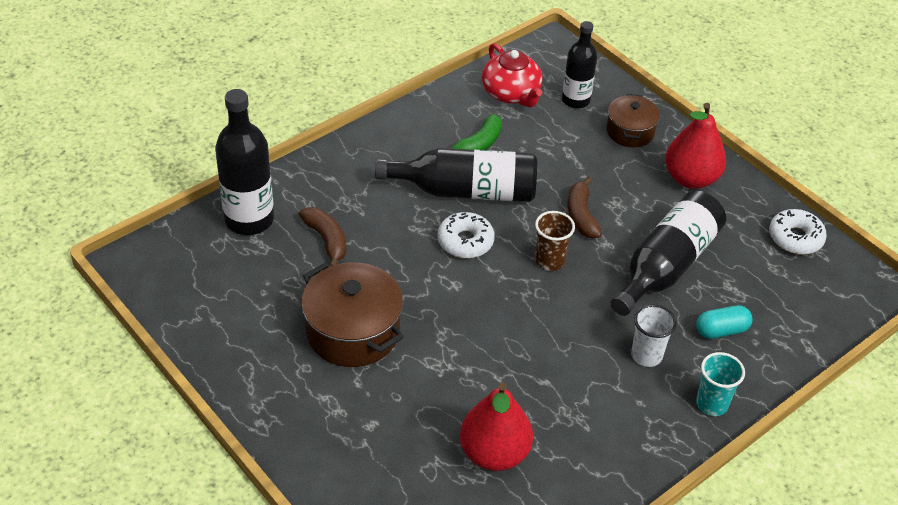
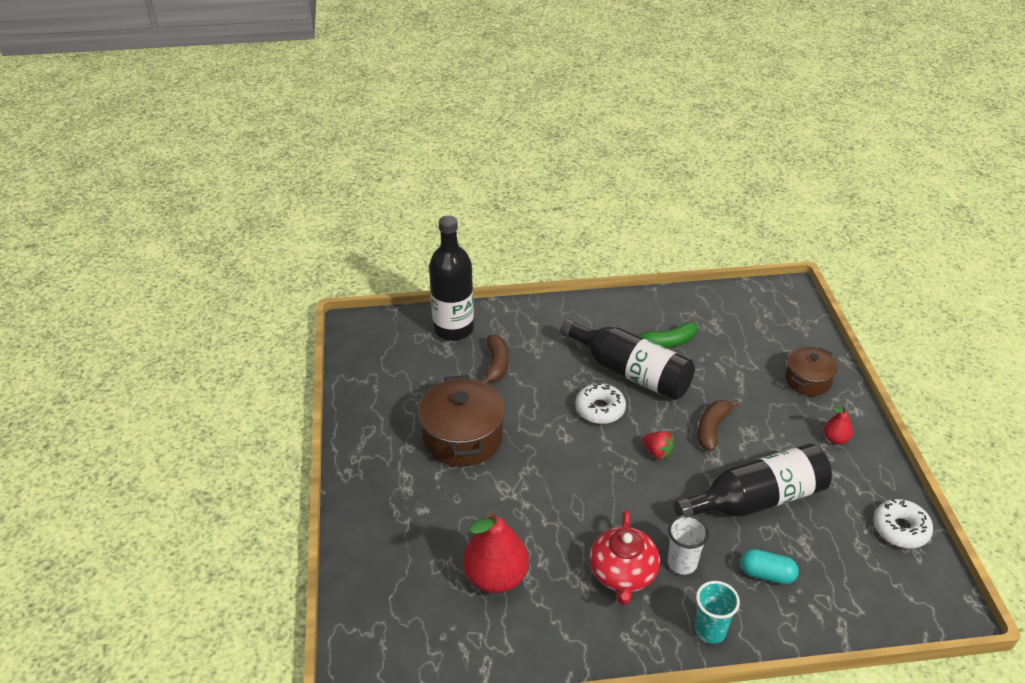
camera: 35 degrees right, 5 degrees down
red teapot [482,43,542,107] -> red teapot moved to [589,510,660,605]
brown cup [535,211,575,271] -> red strawberry [642,431,675,460]
black bottle [562,21,597,109] -> none
red pear [665,103,726,189] -> red pear [824,406,853,444], size x0.49

